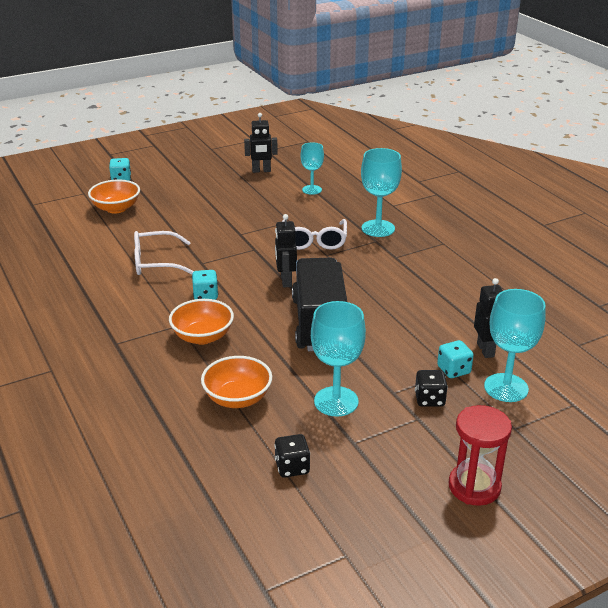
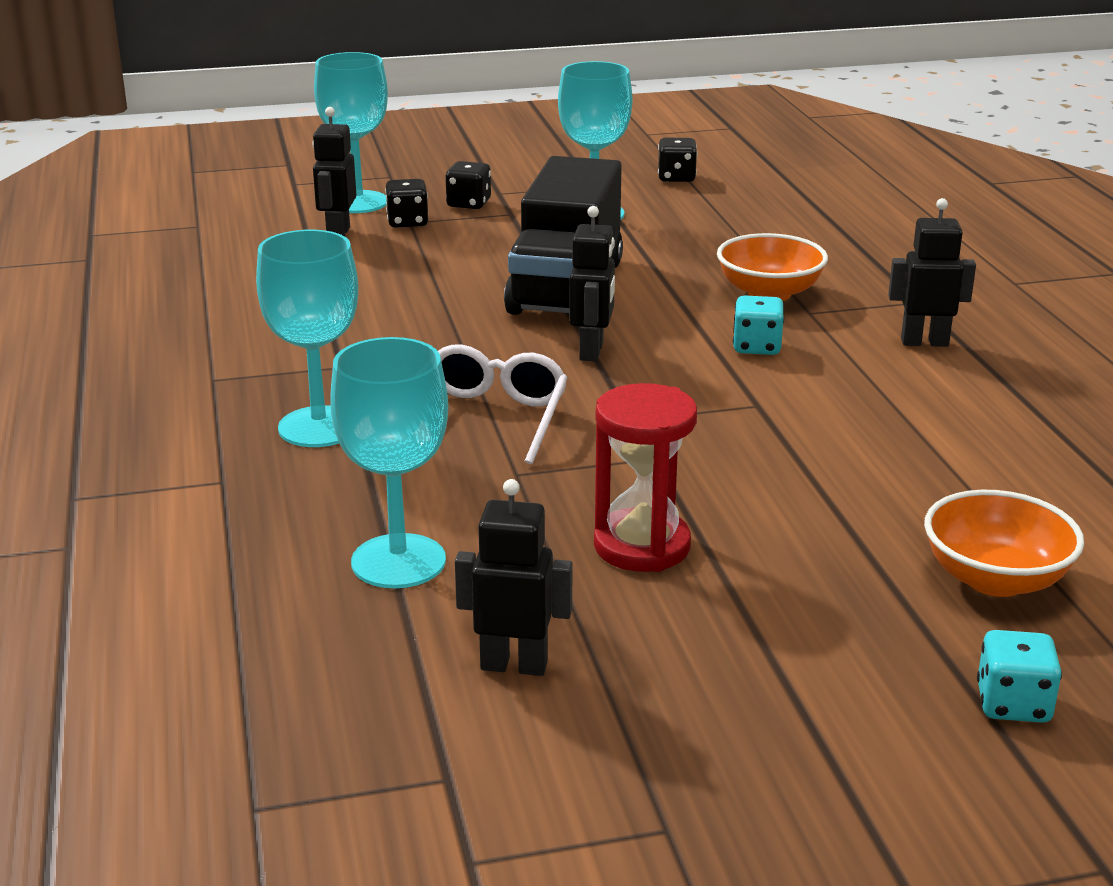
camera: 165 degrees left, 5 degrees down
white glasses [134,231,194,275] -> none
orange bowl [201,356,272,408] -> none
turquoise goblet [300,142,324,195] -> turquoise goblet [330,337,448,588], size x1.57
turquoise dice [437,340,474,378] -> black dice [385,179,428,228]
red hourglass [449,405,512,506] -> red hourglass moved to [594,383,697,572]
none -> black robot [888,198,976,347]

